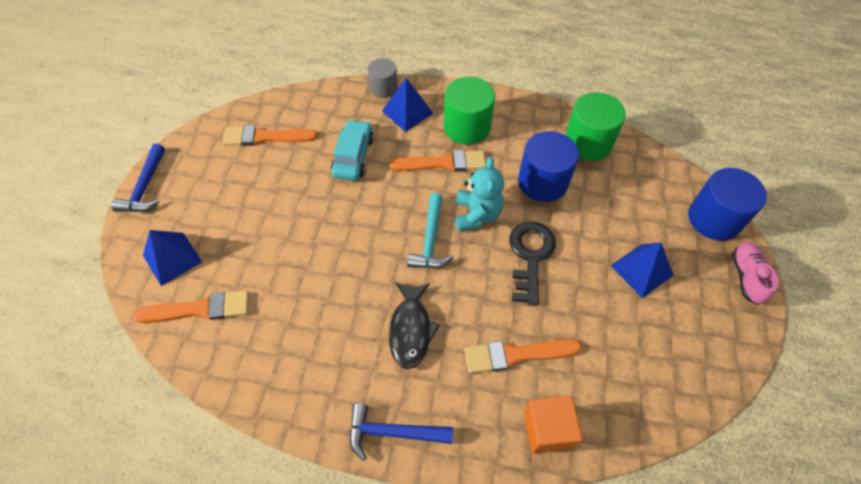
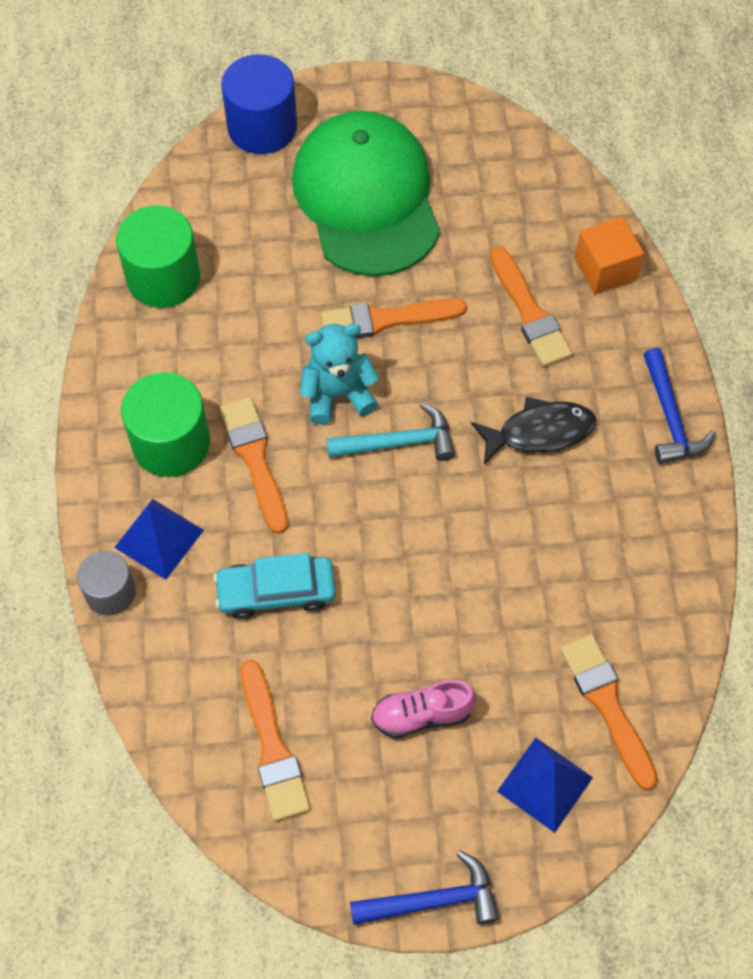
camera: 105 degrees left, 5 degrees up
black key [509,221,556,306] -> orange brush [321,298,467,339]
blue cylinder [518,131,579,202] -> none
blue pyramid [611,243,674,298] -> green cap [292,111,440,276]
pink shoe [732,242,779,305] -> pink shoe moved to [371,680,476,738]

